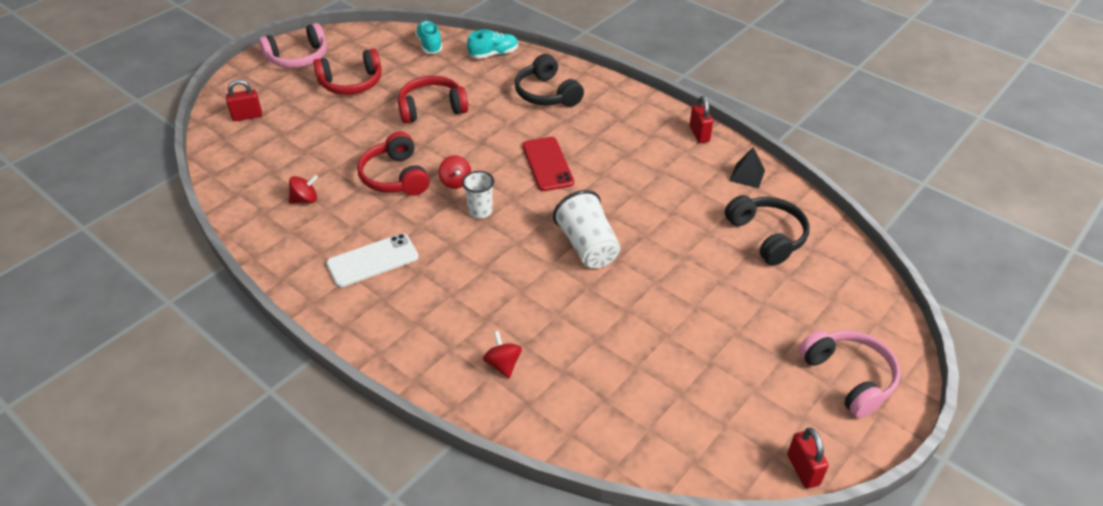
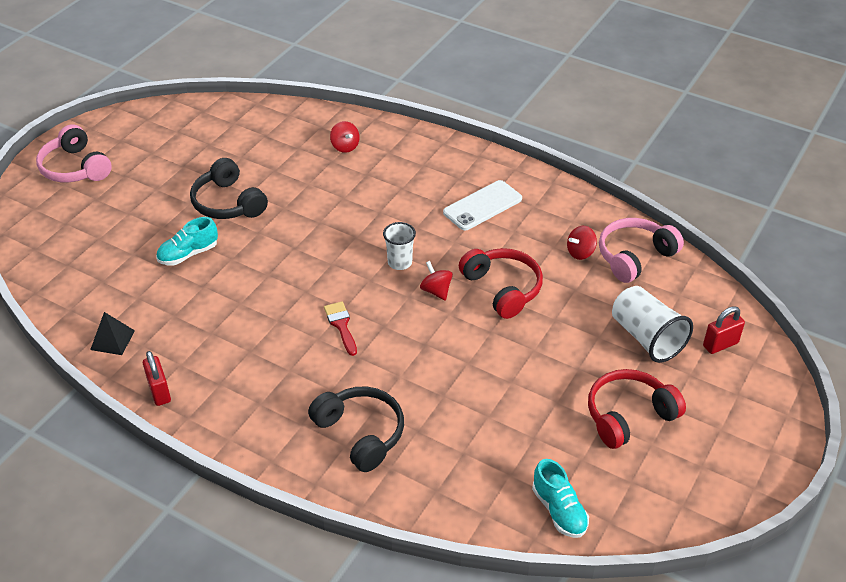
camera: 170 degrees right, 0 degrees up
pink headphones [259,23,327,68] -> pink headphones moved to [599,218,684,283]
red headphones [398,76,468,123] -> none
turquoise shoe [467,30,518,59] -> turquoise shoe moved to [156,217,218,265]
red phone [522,137,574,191] -> red brush [324,301,357,356]
white cup [553,190,620,268] -> white cup moved to [612,286,693,363]
black headphones [725,195,809,266] -> black headphones moved to [190,158,268,219]
red padlock [787,428,829,489] -> none

